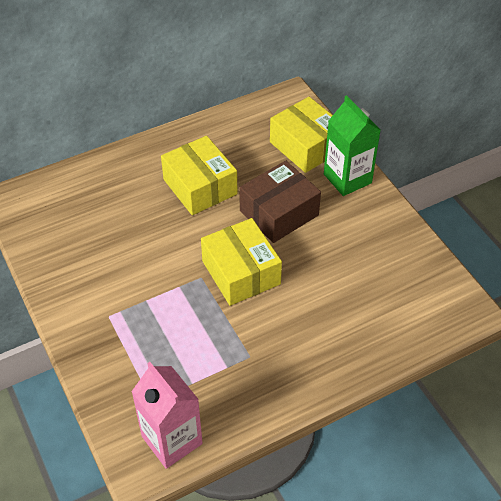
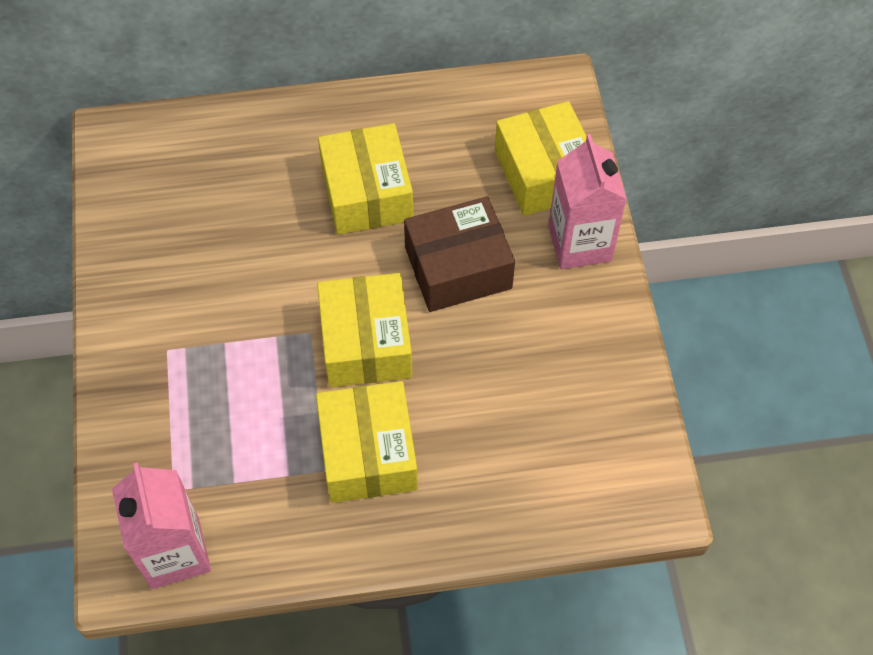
camera: 20 degrees right, 10 degrees up
green carton [324,95,380,196] -> pink carton [548,134,627,269]
none -> yellow box [316,381,418,503]

